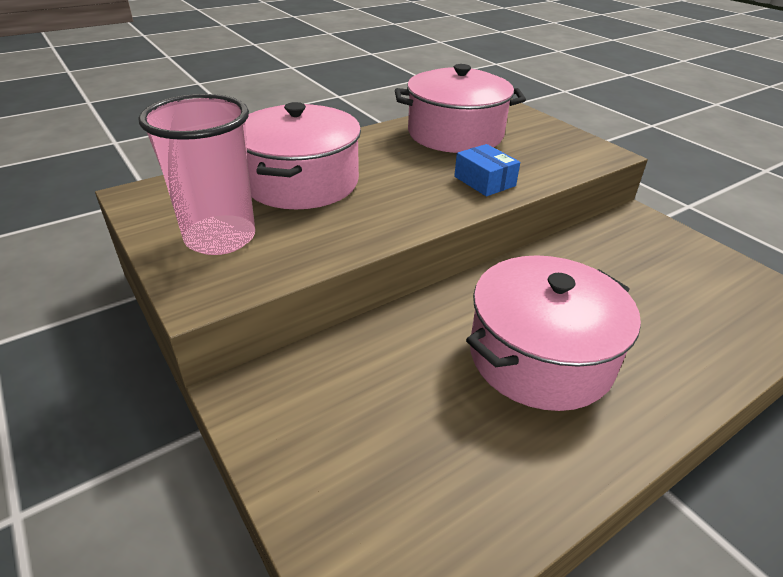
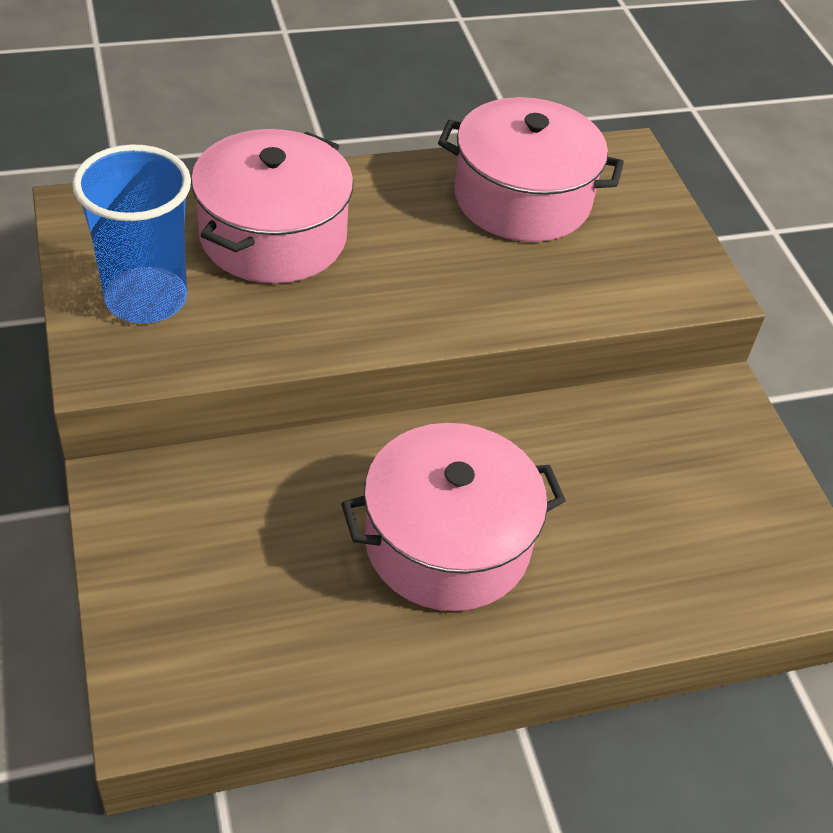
camera: 15 degrees right, 10 degrees up
pink cup [139,94,255,255] -> blue cup [72,144,191,323]
blue box [454,144,520,196] -> none

